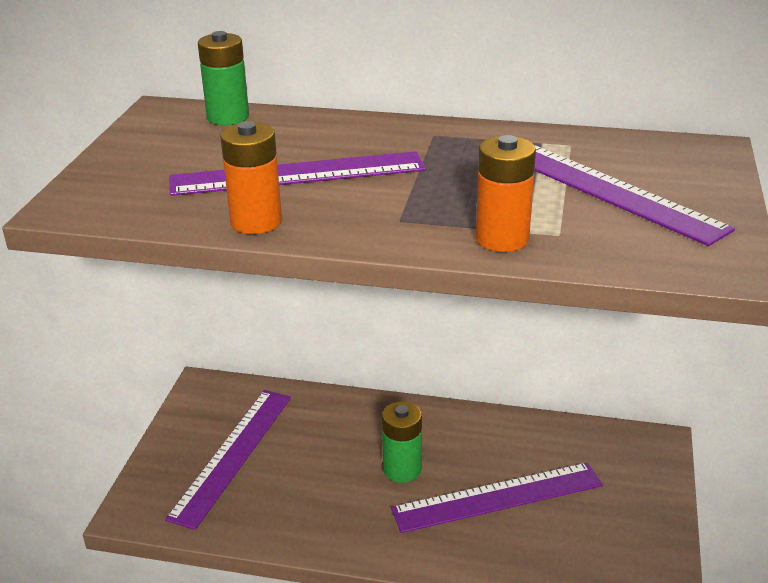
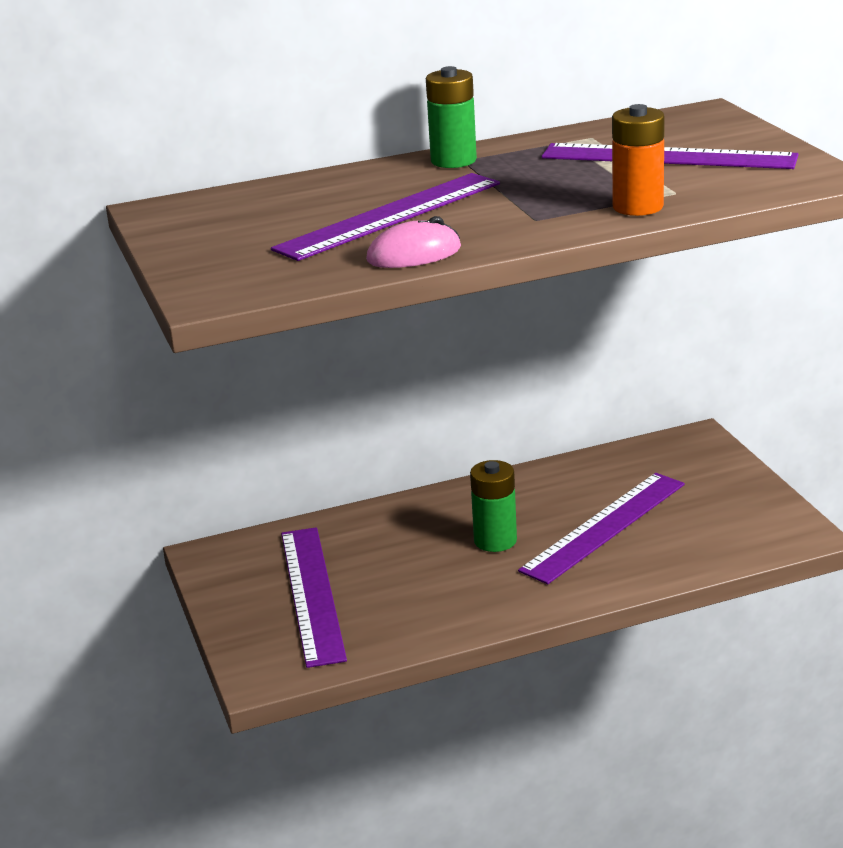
camera: 30 degrees left, 5 degrees down
green battery [198,31,249,125] -> green battery moved to [426,66,477,168]
orange battery [220,121,282,234] -> pink mouse [366,216,461,268]

